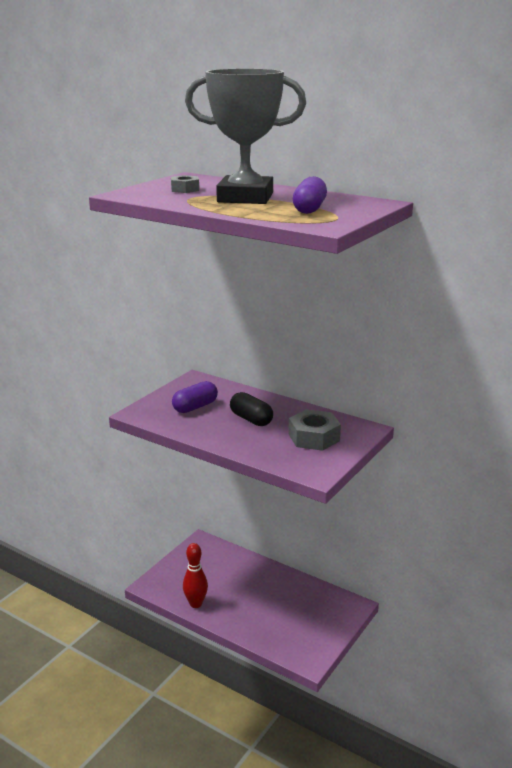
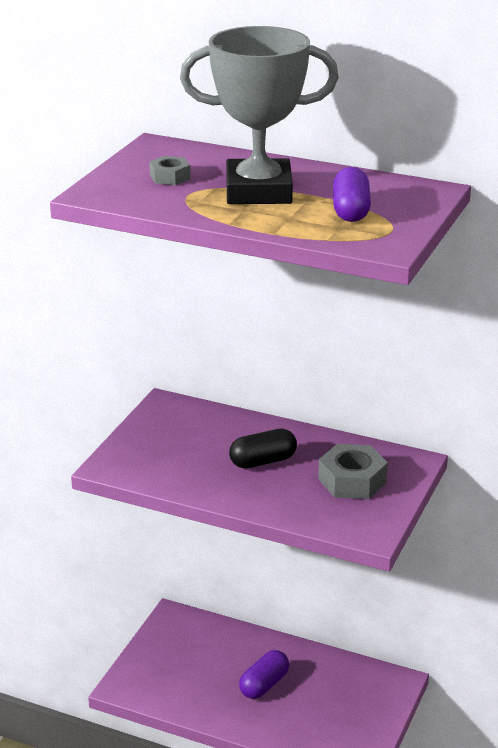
camera: 10 degrees left, 5 degrees up
purple capsule [172,381,218,413] -> purple capsule moved to [239,650,289,699]
red bowling pin [183,543,208,608] -> none
black capsule [230,392,273,426] -> black capsule turned 60 degrees counterclockwise [229,429,297,469]

